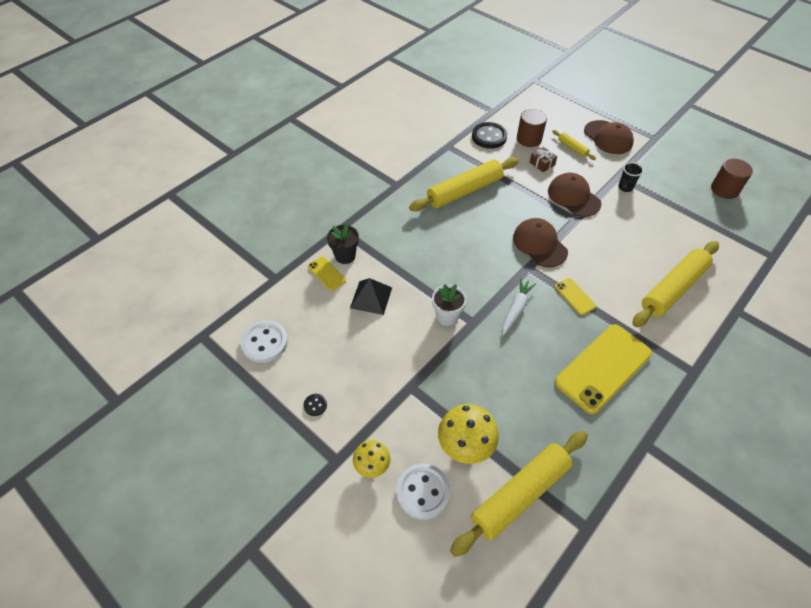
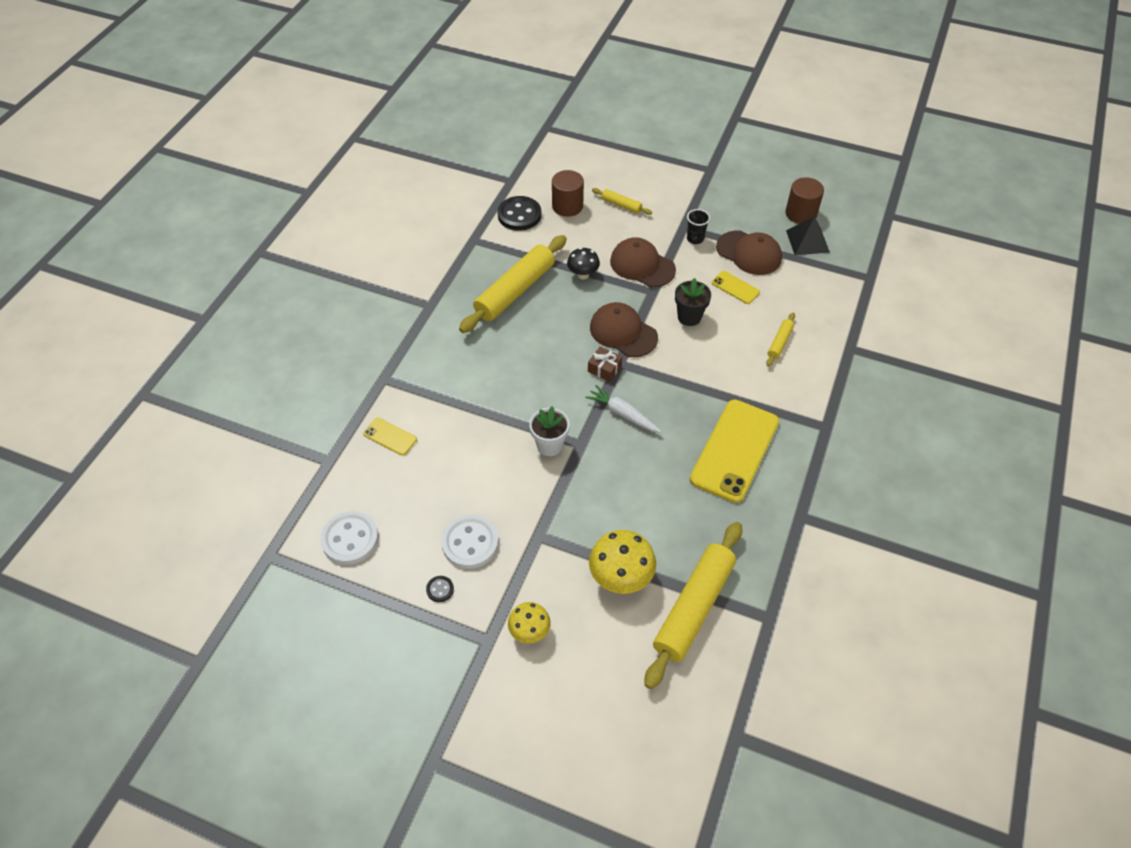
camera: 20 degrees left, 0 degrees up
black flower pot [327,224,359,264] -> black flower pot moved to [675,278,711,326]
black pyramid [350,278,392,315] -> black pyramid moved to [786,217,830,255]
white button [396,463,451,520] -> white button moved to [441,515,499,569]
white carrot [502,278,536,335] -> white carrot turned 60 degrees counterclockwise [585,385,661,433]
brown gift [529,147,557,172] -> brown gift moved to [588,346,622,382]
yellow phone [555,278,596,315] -> yellow phone moved to [712,271,760,304]
brown cap [584,120,634,154] -> brown cap moved to [716,231,782,275]
yellow rolling pin [632,241,719,327] -> yellow rolling pin [766,313,795,367], size x0.45
none -> black mushroom [567,247,600,279]

